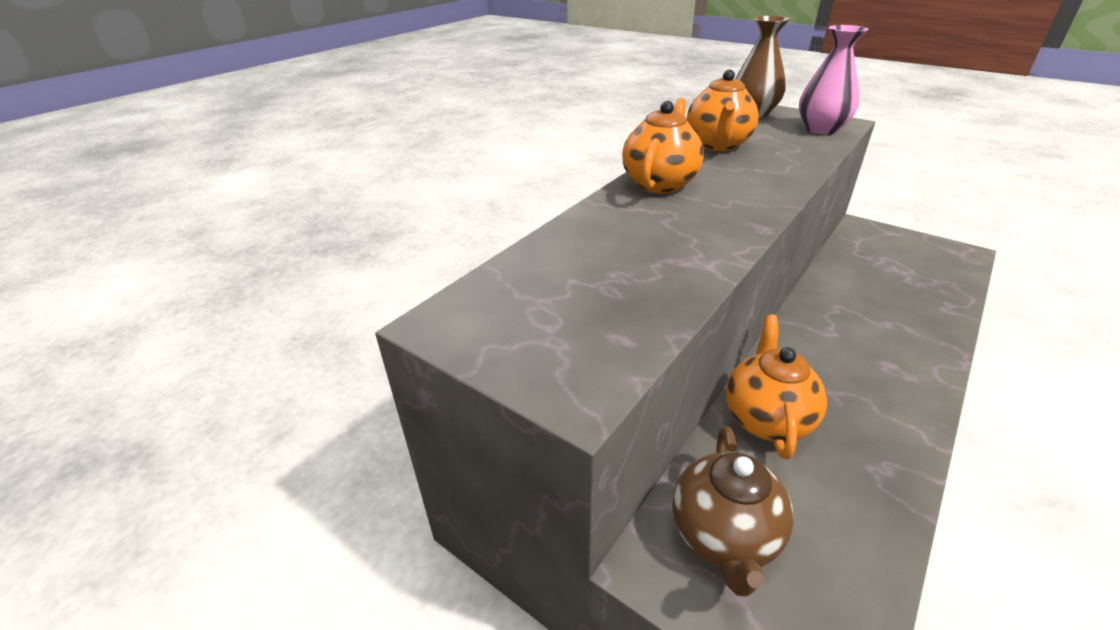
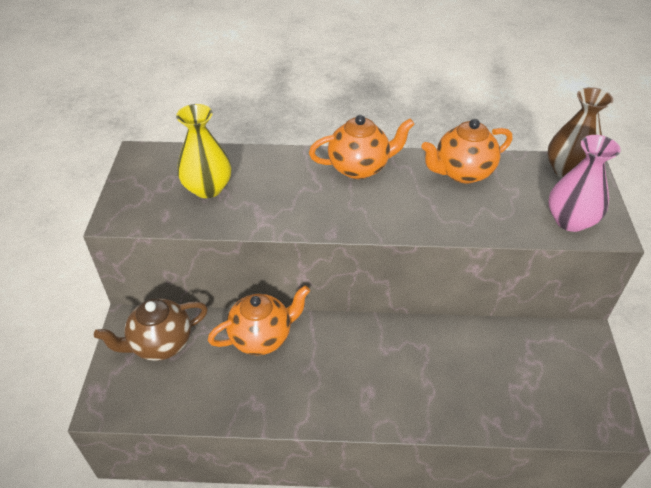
camera: 55 degrees right, 10 degrees up
none -> yellow vase [176,104,232,198]

